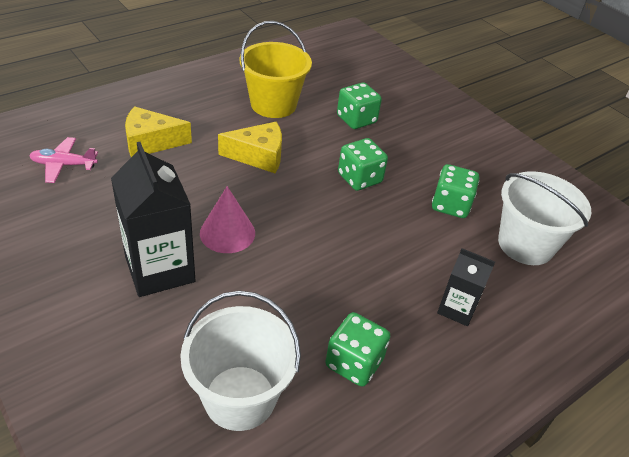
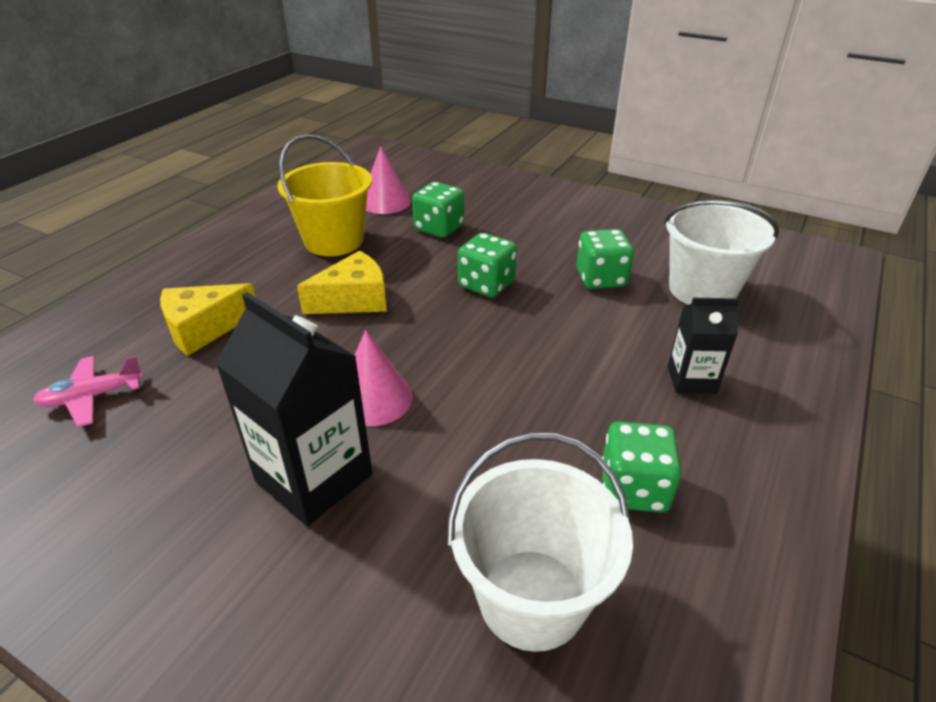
camera: 20 degrees left, 5 degrees down
none -> pink cone [366,146,411,214]

